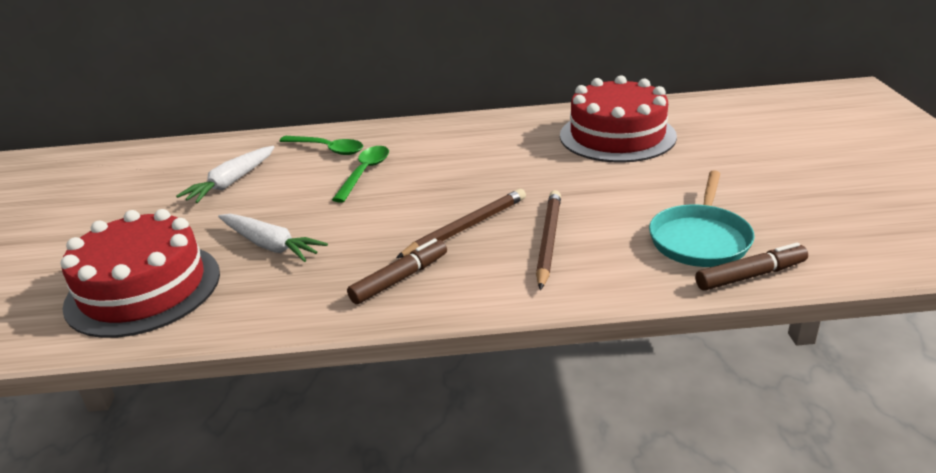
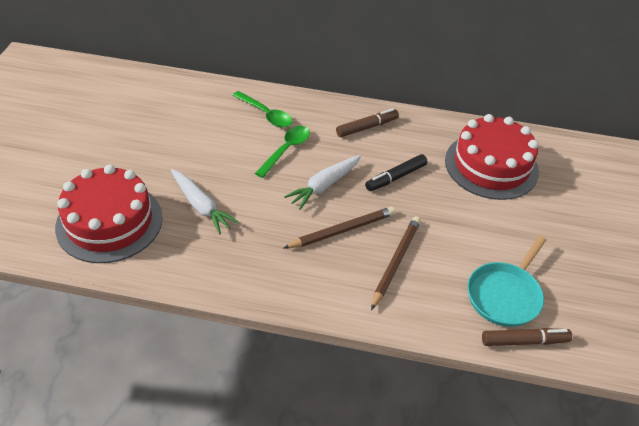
camera: 10 degrees right, 15 degrees up
white carrot [176,146,274,203] -> white carrot moved to [284,155,361,210]
brown marker [347,238,447,304] -> brown marker moved to [336,108,399,137]
none -> black marker [365,154,428,191]

